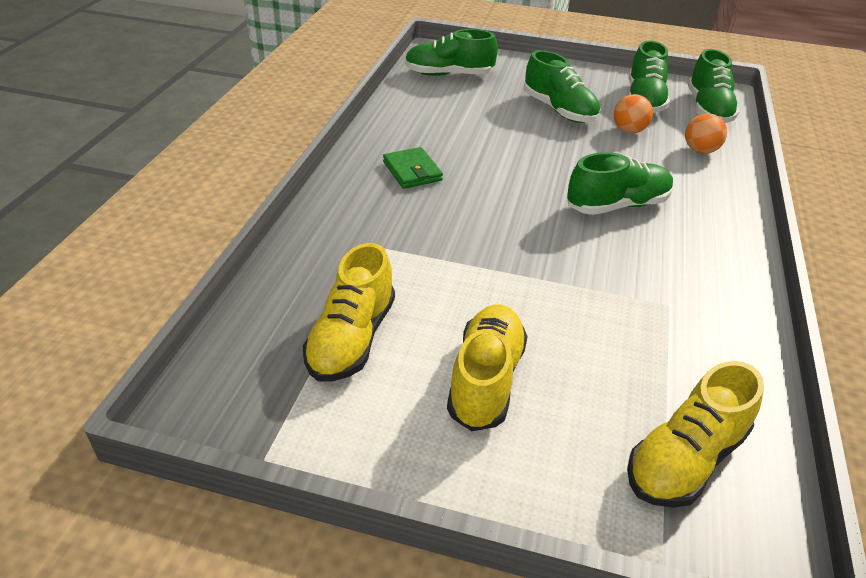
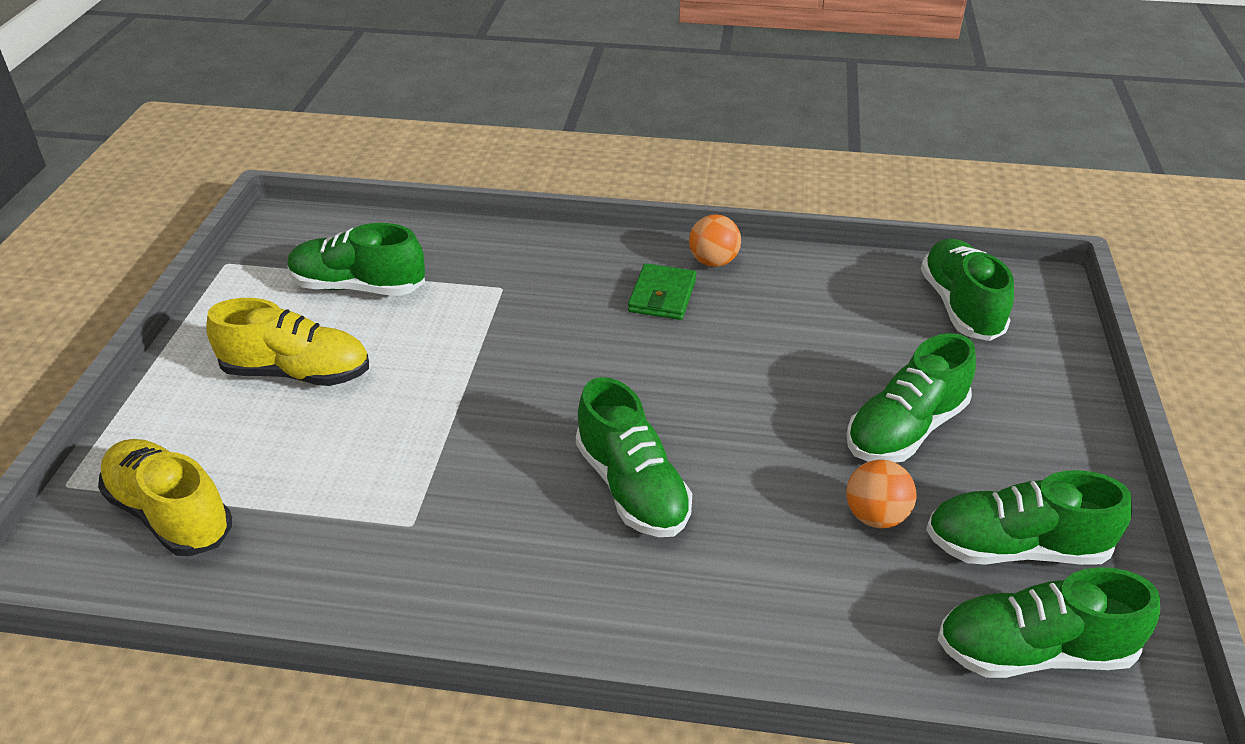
camera: 85 degrees right, 0 degrees up
yellow shoe [303,243,395,382] -> green shoe [287,223,425,296]
green wallet [383,147,443,189] -> green wallet turned 45 degrees counterclockwise [628,263,696,320]
orange ball [685,113,727,154] -> orange ball moved to [689,214,741,267]

